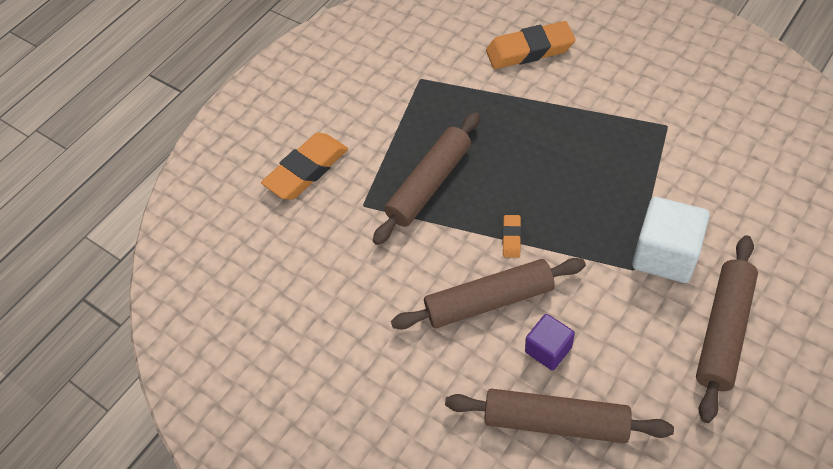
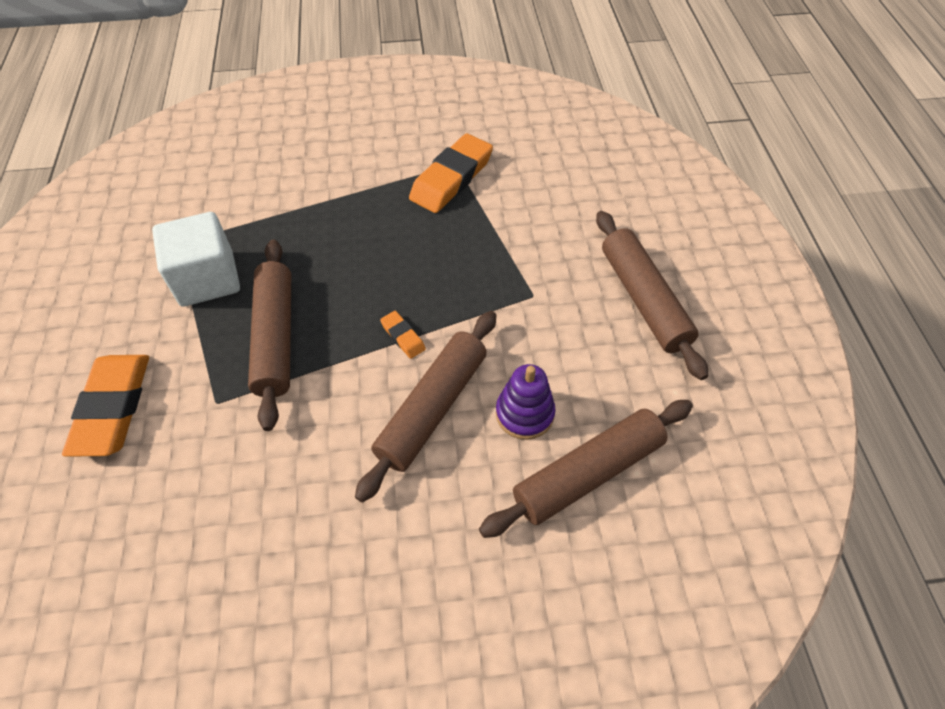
camera: 50 degrees left, 0 degrees up
orange eraser [486,21,575,69] -> orange eraser moved to [409,133,493,213]
purple cube [525,314,575,371] -> purple stacking toy [496,364,556,440]
white cube [632,197,710,283] -> white cube moved to [152,212,240,307]

